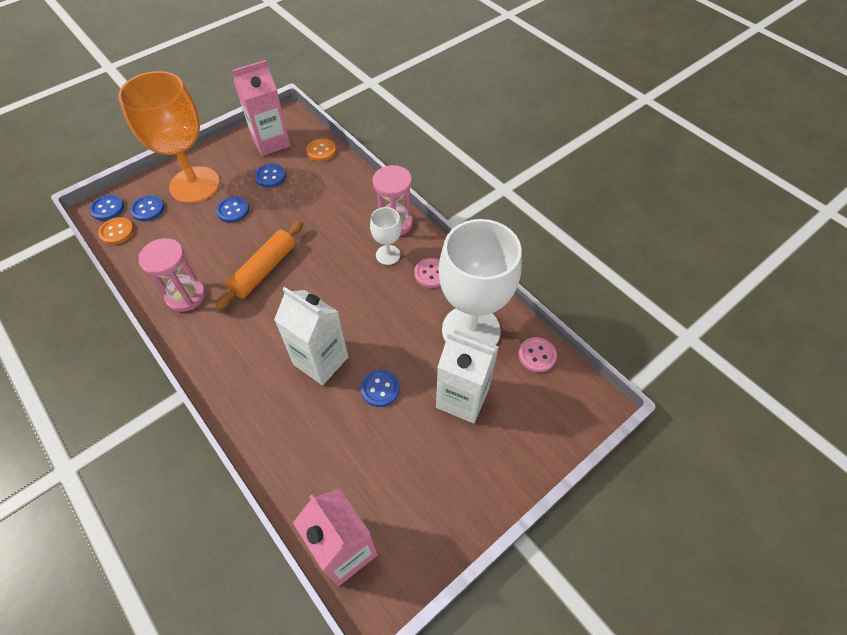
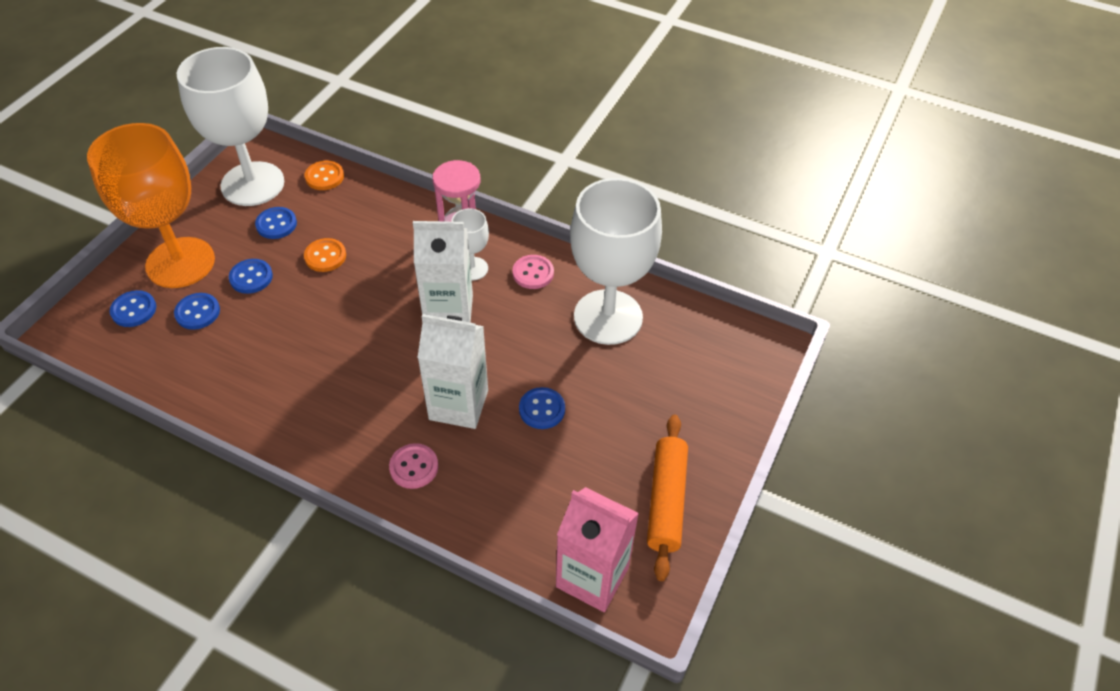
camera: 25 degrees left, 5 degrees down
blue button [89,194,124,221] -> blue button moved to [174,293,220,330]
orange button [98,217,134,245] -> orange button moved to [304,238,346,272]
pink hourglass [138,238,206,312] -> none
orange rolling pin [216,221,303,310] -> orange rolling pin moved to [647,415,688,581]
pink carton [232,60,291,156] -> white goblet [177,47,284,206]
white carton [436,330,499,423] -> white carton moved to [413,221,473,323]
pink button [519,337,557,372] -> pink button moved to [389,443,438,489]

